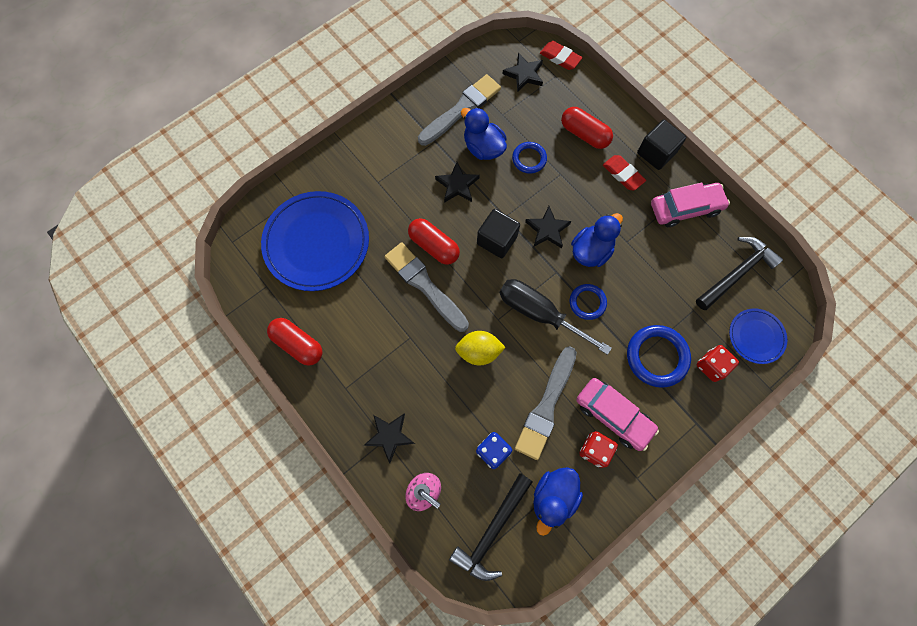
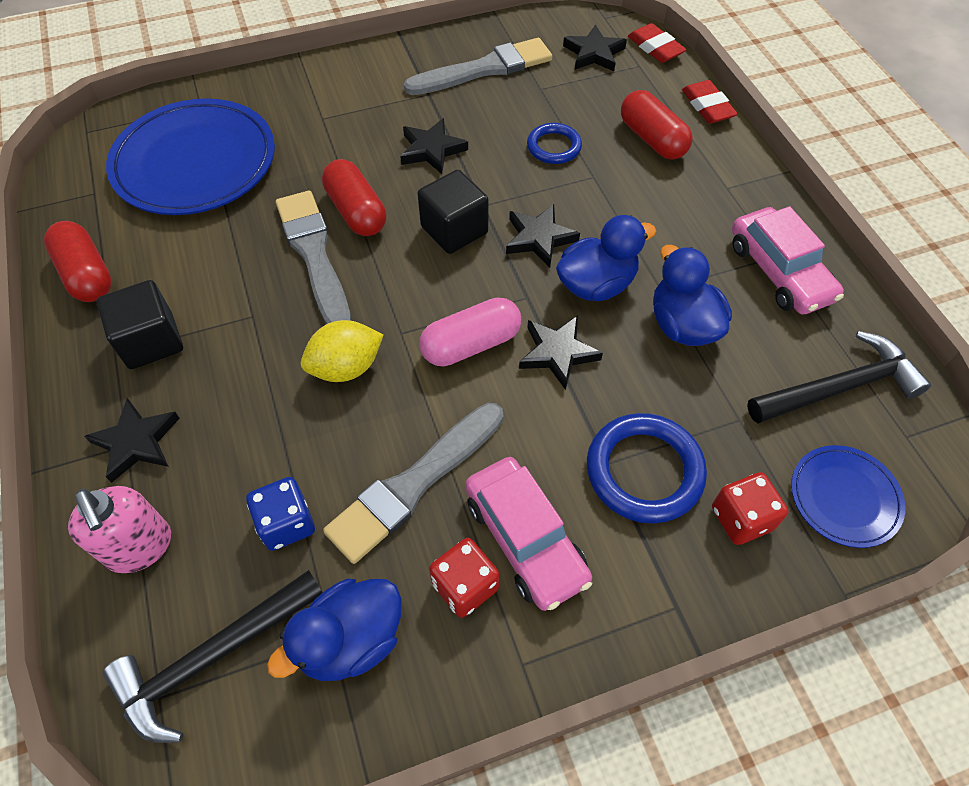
camera: 20 degrees right, 15 degrees down
yellow lemon [455,331,506,365] -> yellow lemon turned 45 degrees counterclockwise [301,320,383,382]
blue duck [461,107,507,160] -> blue duck moved to [653,245,732,346]
black screwdriver [500,279,612,355] -> pink capsule [419,297,521,366]
blue ring [570,284,607,320] -> black star [519,315,603,390]
red eraser [603,155,646,190] -> red eraser moved to [682,80,738,124]
black cube [637,119,686,170] -> black cube moved to [96,280,183,369]
pink car [651,182,730,227] -> pink car turned 60 degrees clockwise [732,206,844,315]

